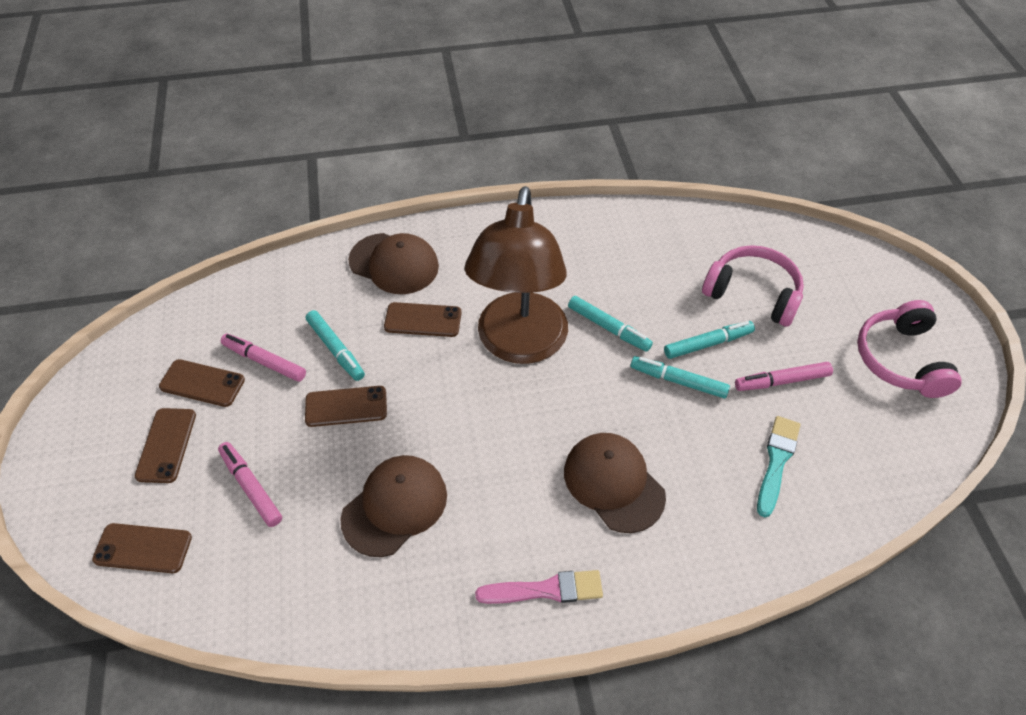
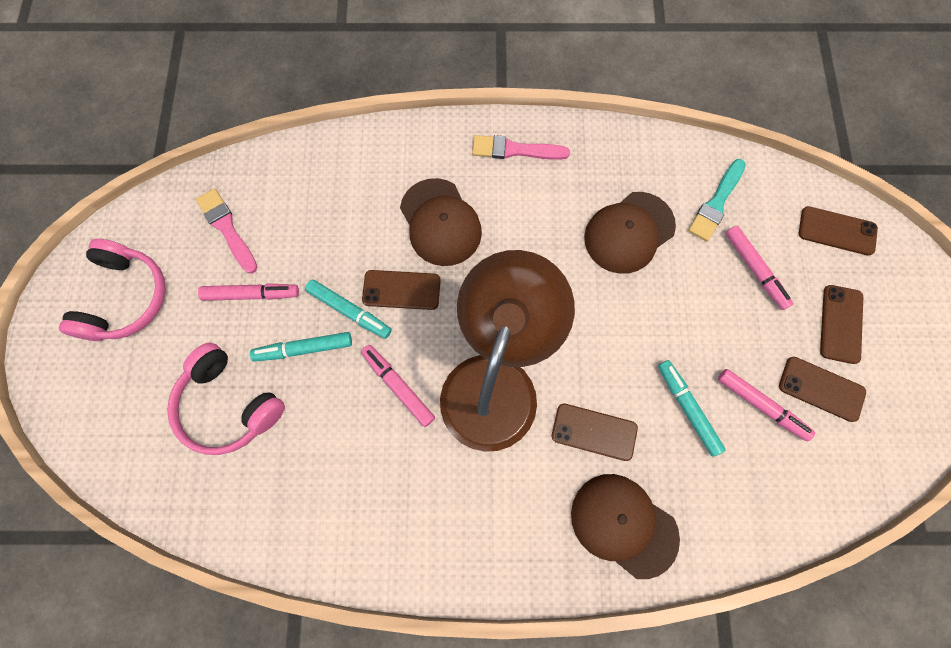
camera: 170 degrees left, 20 degrees up
brown phone [305,386,387,427] -> brown phone moved to [362,270,441,310]
turquoise marker [568,296,653,352] -> pink marker [361,345,435,427]
turquoise brush [757,416,800,517] -> turquoise brush moved to [688,159,746,241]
none -> pink brush [196,188,258,274]

